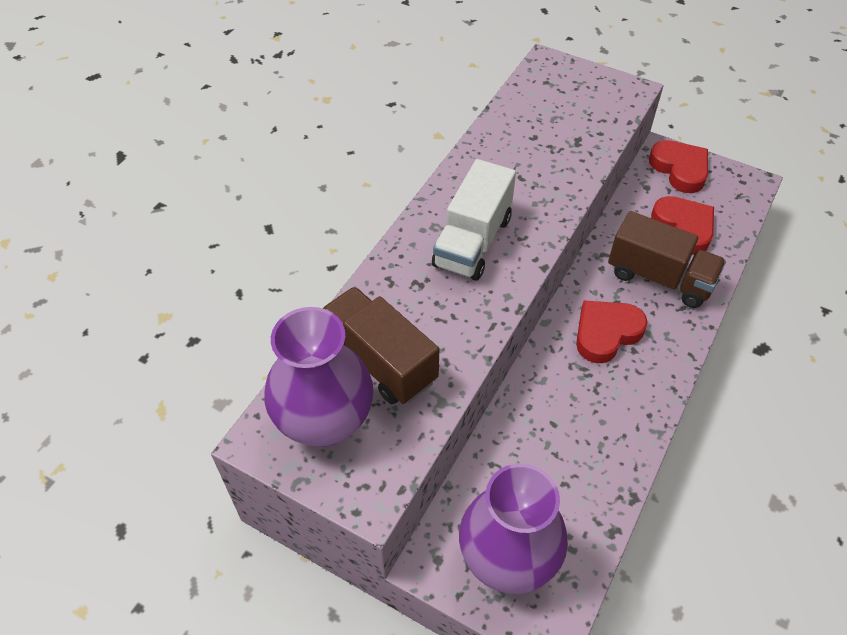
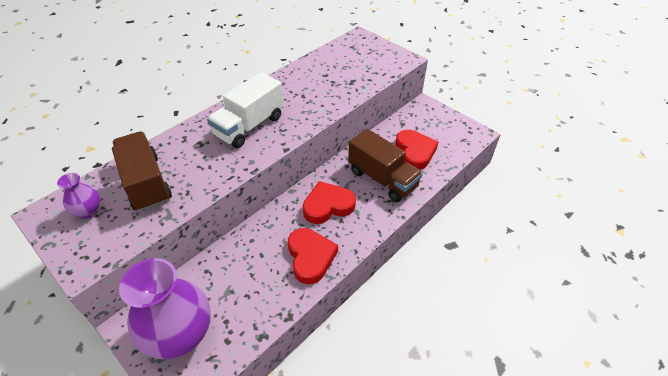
camera: 15 degrees right, 5 degrees down
purple vase [264,307,374,447] -> purple vase [57,173,100,219], size x0.46
red heart [649,140,708,193] -> red heart moved to [288,228,338,284]

